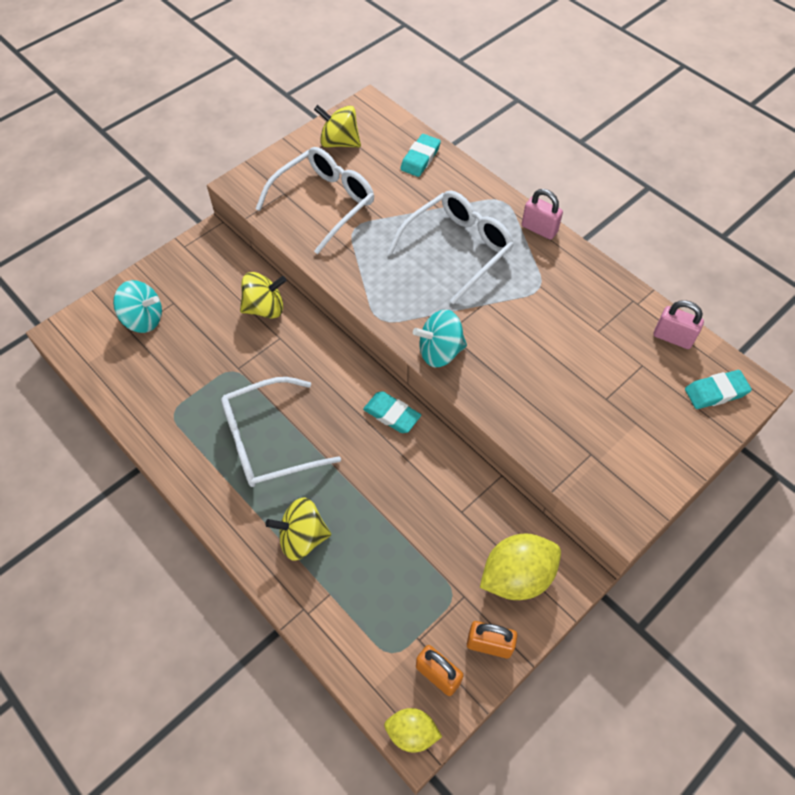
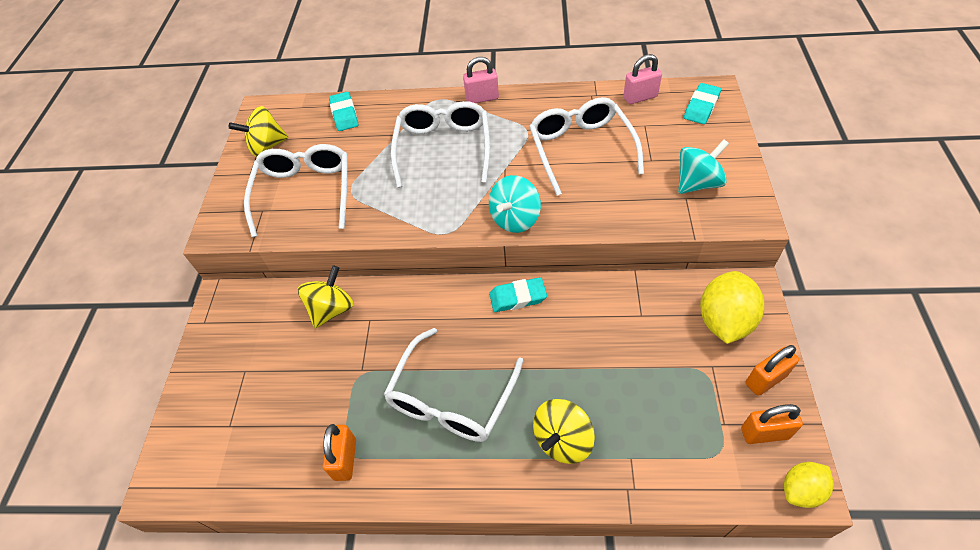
camera: 40 degrees left, 5 degrees down
turquoise spinning top [113,280,162,333] -> turquoise spinning top moved to [678,139,729,194]
none -> orange padlock [323,424,356,481]
none -> white glasses [529,97,644,196]

